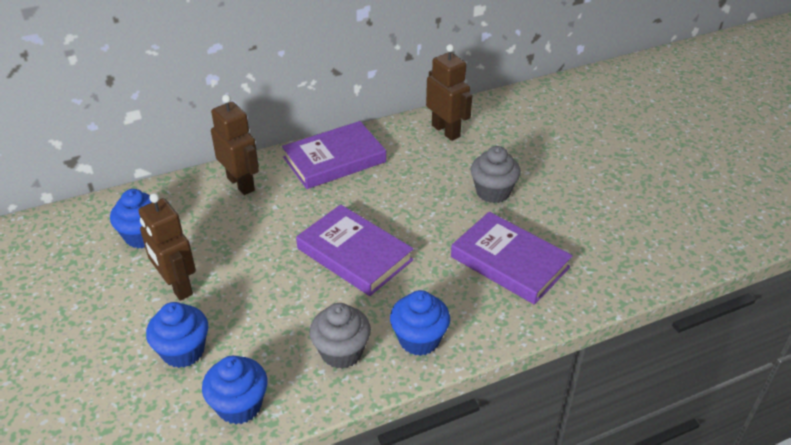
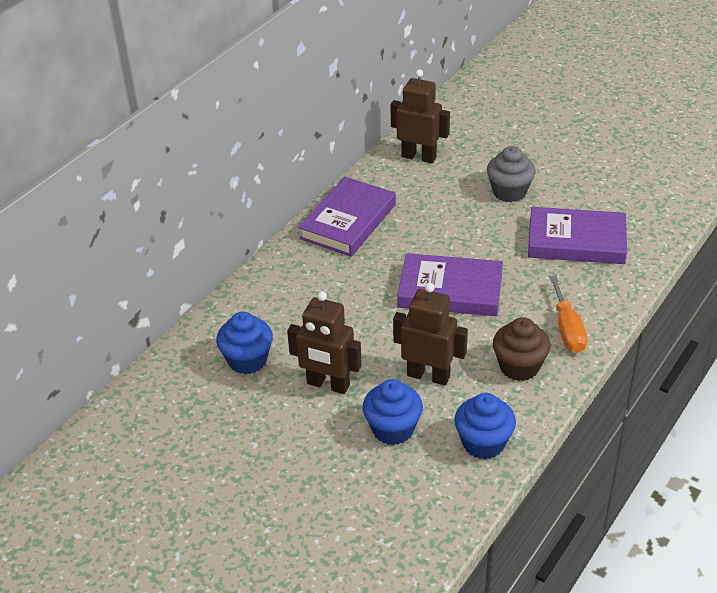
camera: 30 degrees left, 0 degrees up
brown robot [211,94,259,195] -> brown robot moved to [393,283,468,385]
grey cupcake [309,303,371,369] -> brown cupcake [493,317,551,381]
blue cupcake [390,290,450,356] -> orange screwdriver [549,276,587,353]

